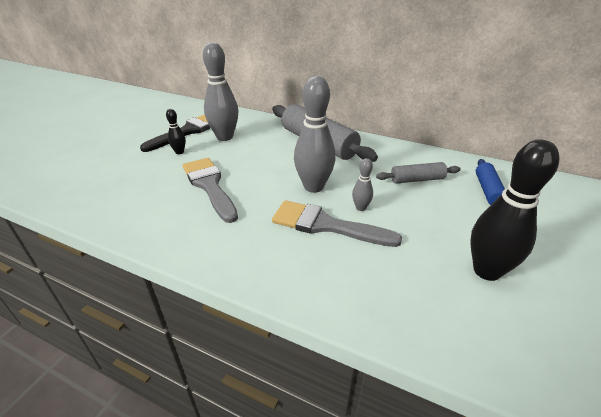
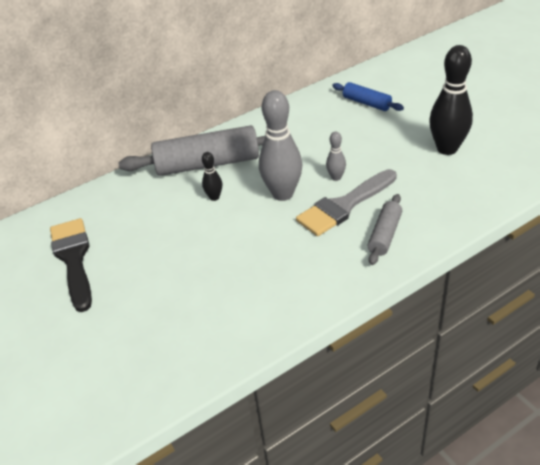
camera: 55 degrees left, 5 degrees up
black bowling pin [166,109,186,154] -> black bowling pin moved to [202,152,222,201]
grey brush [182,158,238,223] -> none
grey bowling pin [203,42,239,141] -> none
grey rolling pin [376,162,461,184] -> grey rolling pin moved to [367,194,402,265]

